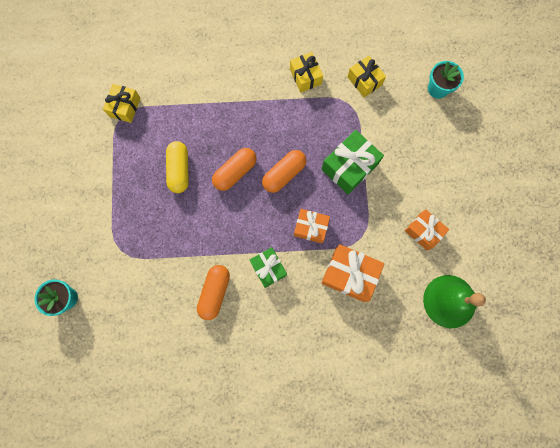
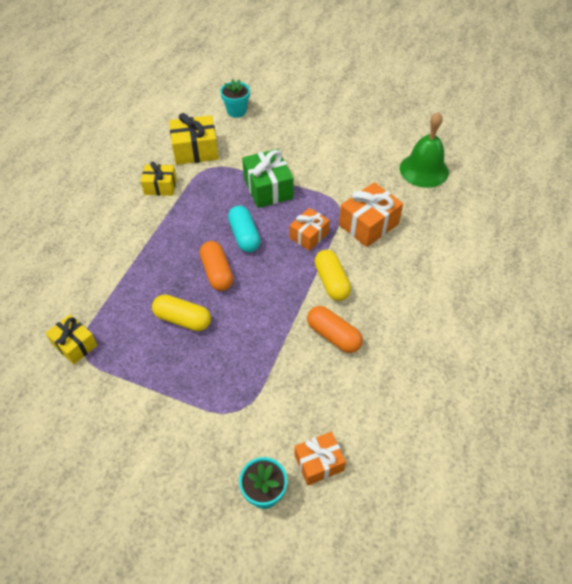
camera: 65 degrees left, 25 degrees down
green gift [250,247,287,288] -> yellow capsule [314,250,351,301]
orange capsule [262,150,306,193] -> turquoise capsule [228,206,261,252]
yellow gift [347,55,386,97] -> yellow gift [169,113,219,165], size x1.53
orange gift [405,209,449,251] -> orange gift moved to [295,432,346,485]

